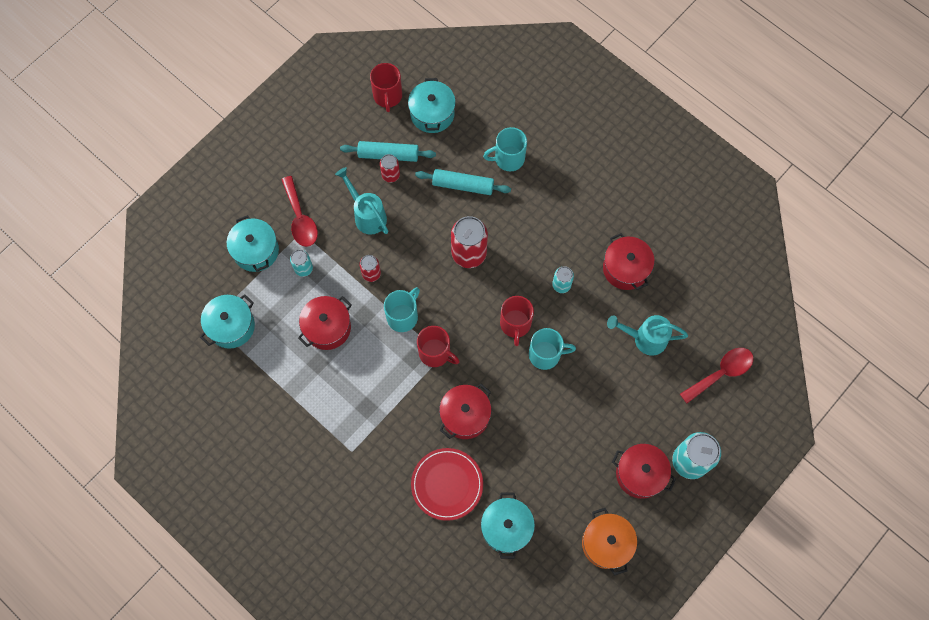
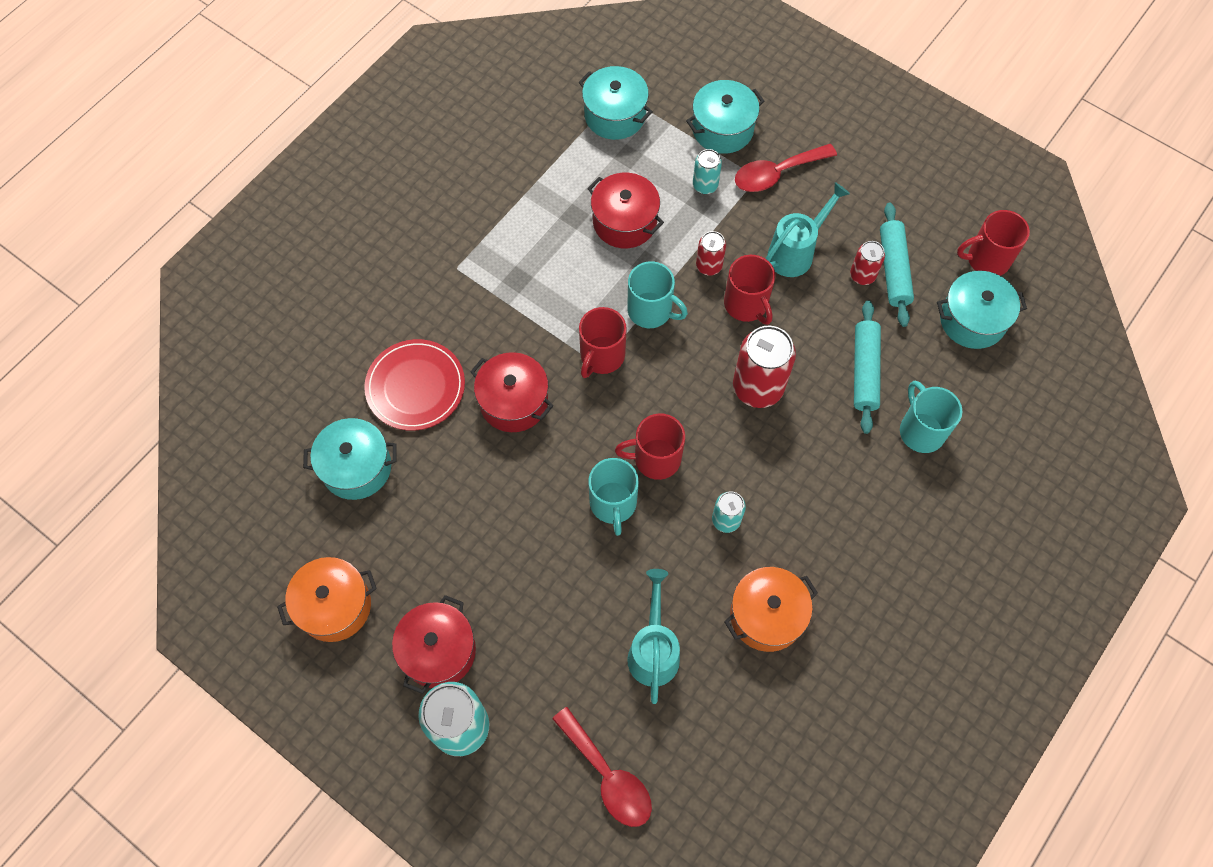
camera: 85 degrees right, 5 degrees down
red pot [603,233,655,290] -> orange pot [724,567,818,652]
none -> red mug [724,255,775,325]

